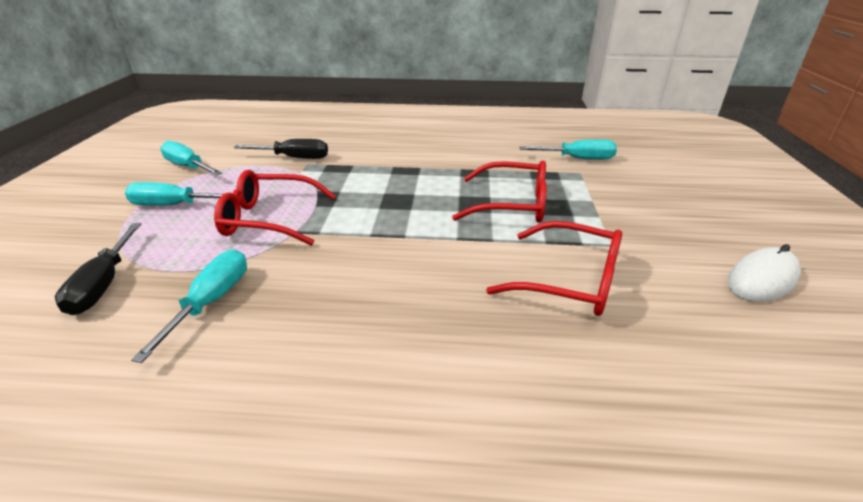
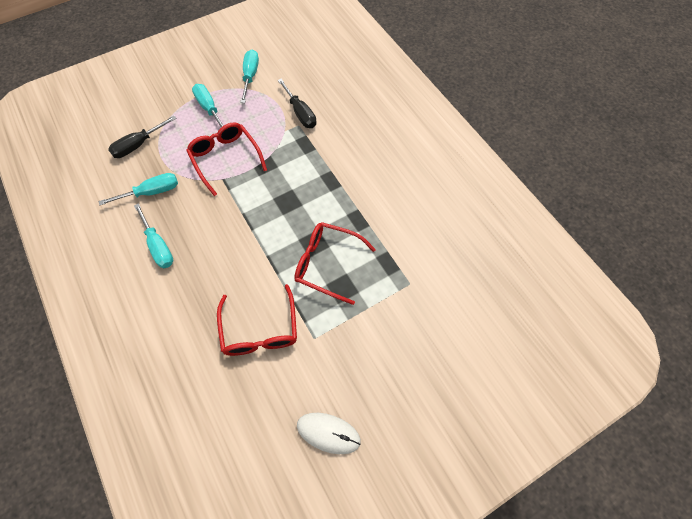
camera: 55 degrees right, 30 degrees up
red glasses [452,161,547,223] -> red glasses turned 135 degrees clockwise [294,222,376,305]
turquoise screwdriver [520,139,617,160] -> turquoise screwdriver moved to [134,203,173,268]

